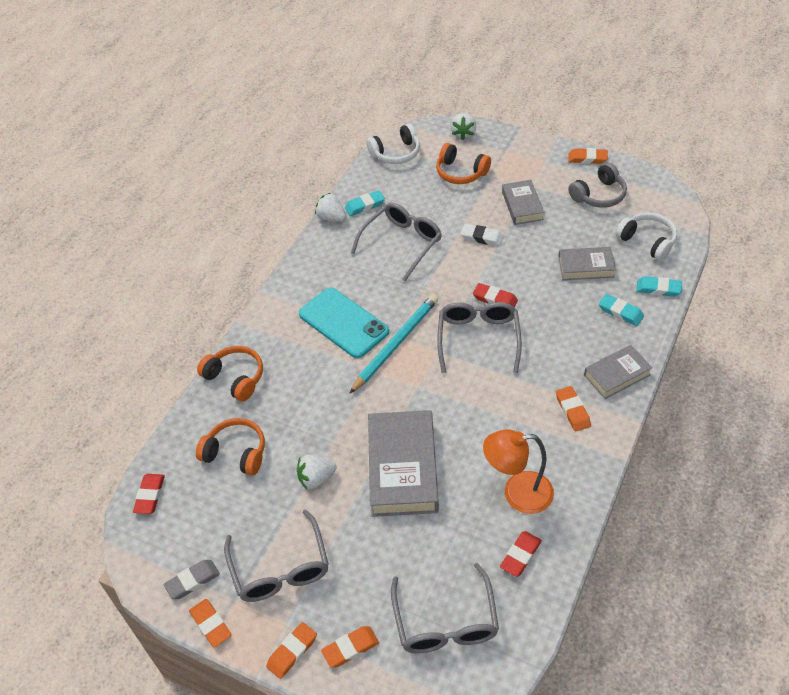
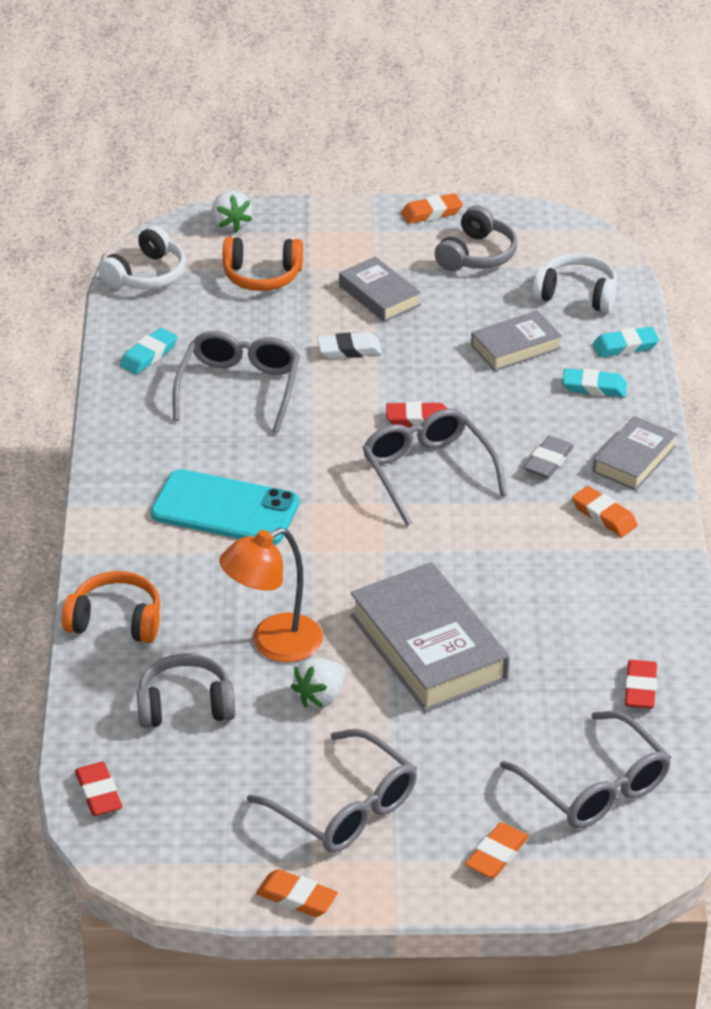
camera: 30 degrees left, 10 degrees down
grey eraser [163,560,220,599] -> grey eraser moved to [524,436,574,478]
orange headphones [196,418,265,476] -> grey headphones [137,654,236,728]
orange eraser [266,622,317,679] -> none
white strawberry [315,193,346,222] -> none
turquoise pencil [349,294,438,394] -> none
orange lamp [483,429,554,514] -> orange lamp moved to [219,527,323,662]

